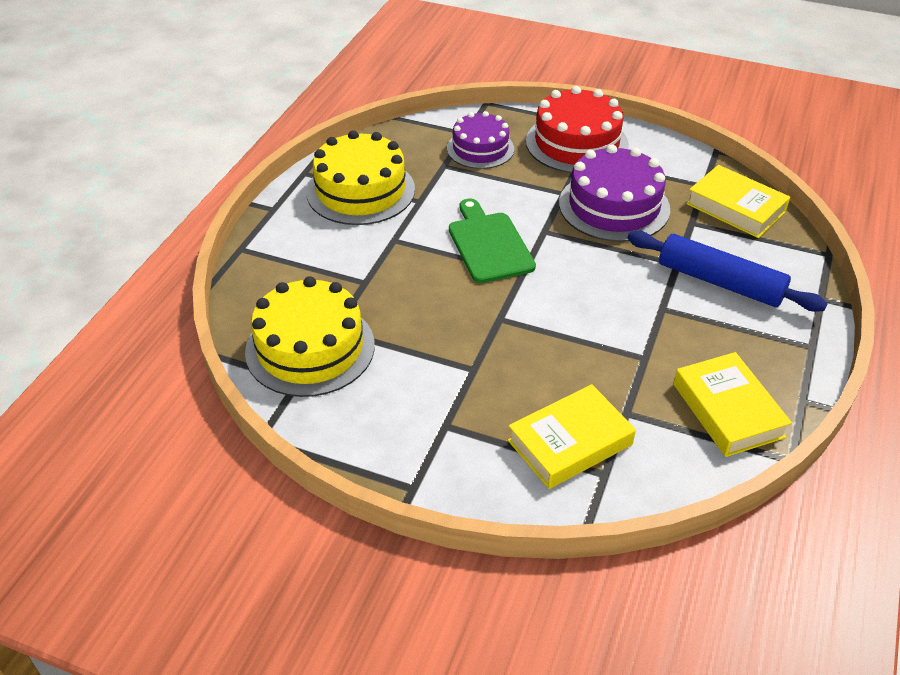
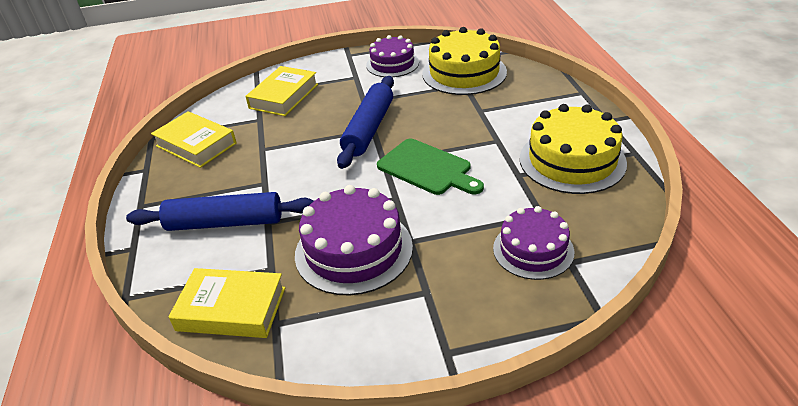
camera: 150 degrees right, 5 degrees down
red cake [526,86,629,173] -> none
none -> blue rolling pin [337,76,394,169]
none -> purple cake [366,35,419,77]

